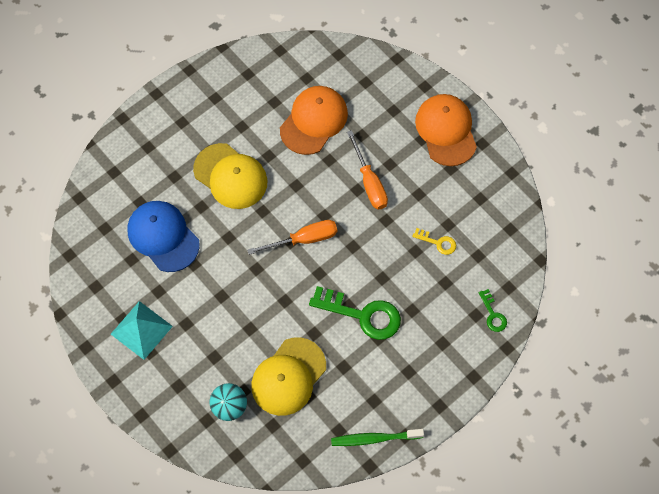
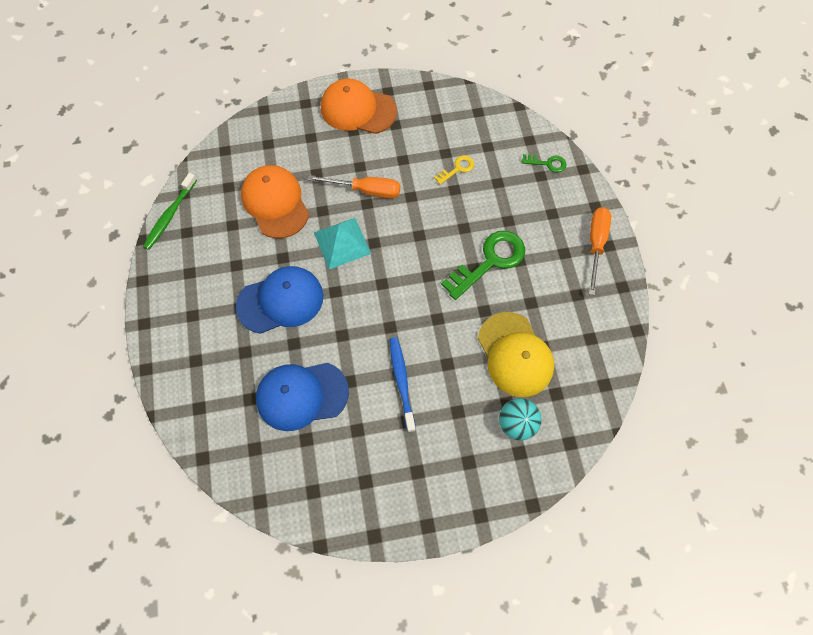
camera: 60 degrees left, 0 degrees up
turquoise pyramid [111,301,173,360] -> turquoise pyramid moved to [314,218,371,269]
yellow cap [193,143,267,209] -> blue cap [236,266,323,334]
orange screwdriver [247,220,337,255] -> orange screwdriver moved to [589,207,611,295]
green toothbrush [331,429,424,446] -> green toothbrush moved to [143,173,197,250]
none -> blue toothbrush [390,337,416,433]

